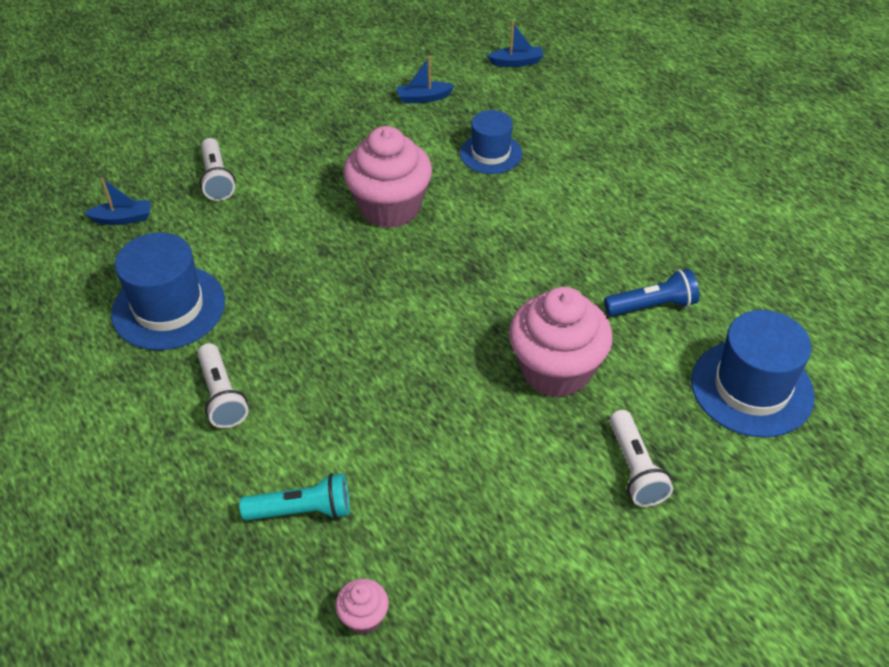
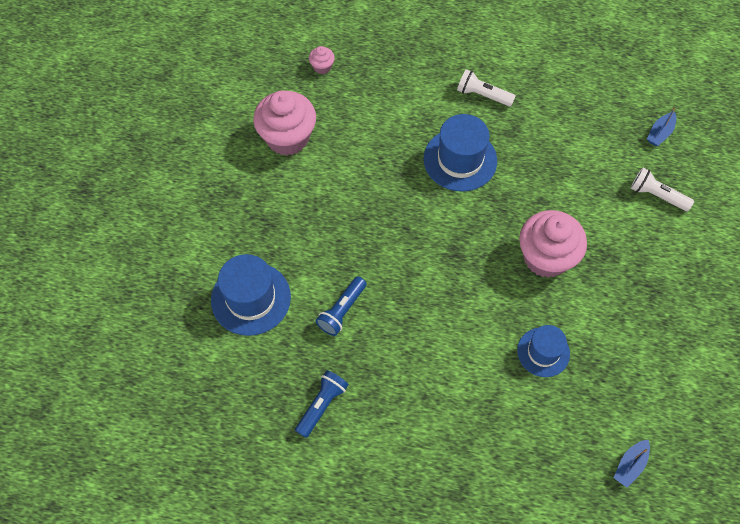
camera: 135 degrees right, 15 degrees up
blue hat [111,233,225,350] -> blue hat moved to [424,114,497,192]
turquoise flashlight [239,473,350,521] -> none
blue boat [396,56,455,104] -> none
pink cupcake [509,287,612,398] -> pink cupcake moved to [253,90,316,156]
white flashlight [609,410,673,507] -> none
none -> blue flashlight [295,370,349,438]

